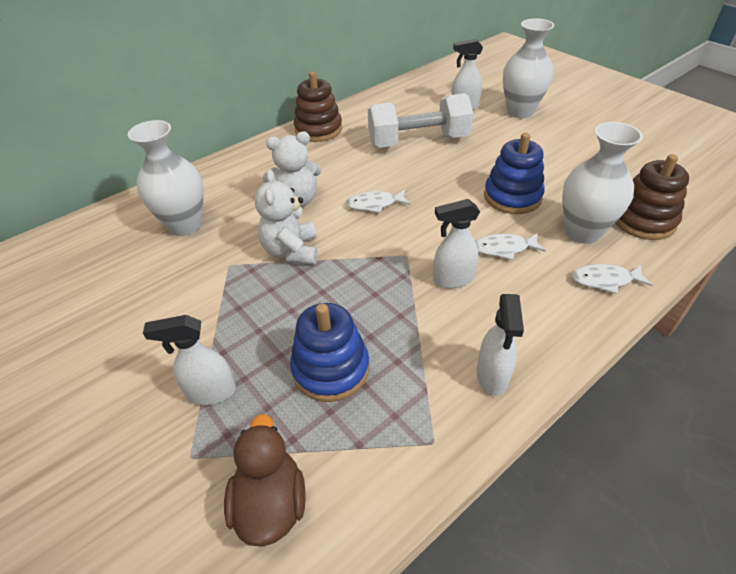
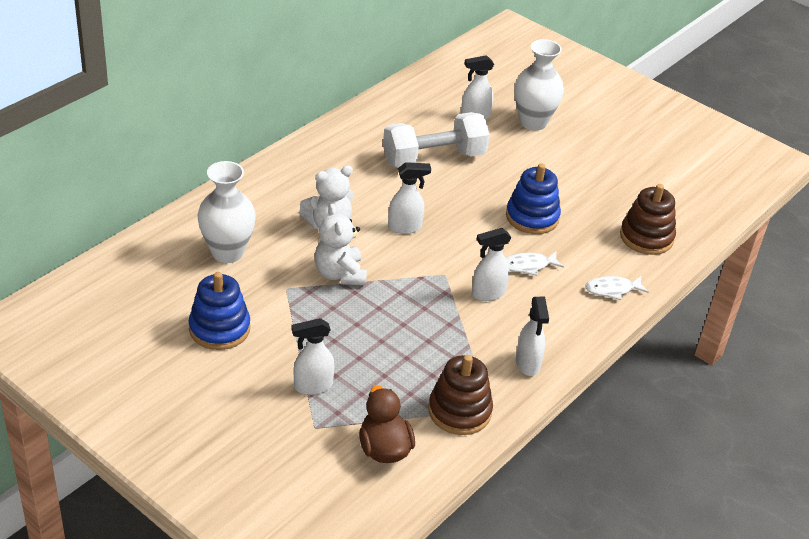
camera: 15 degrees left, 5 degrees down
blue stacking toy [290,303,369,402] -> blue stacking toy moved to [189,272,250,350]
brown stacking toy [294,71,342,142] -> brown stacking toy moved to [429,355,493,435]
white fish [346,190,410,213] -> white spray bottle [388,162,431,234]
white vase [562,122,643,244] -> none

